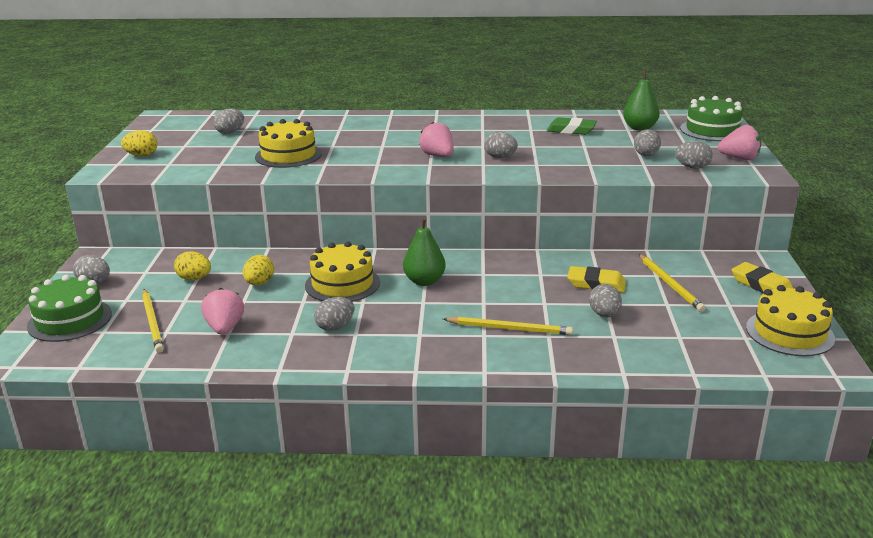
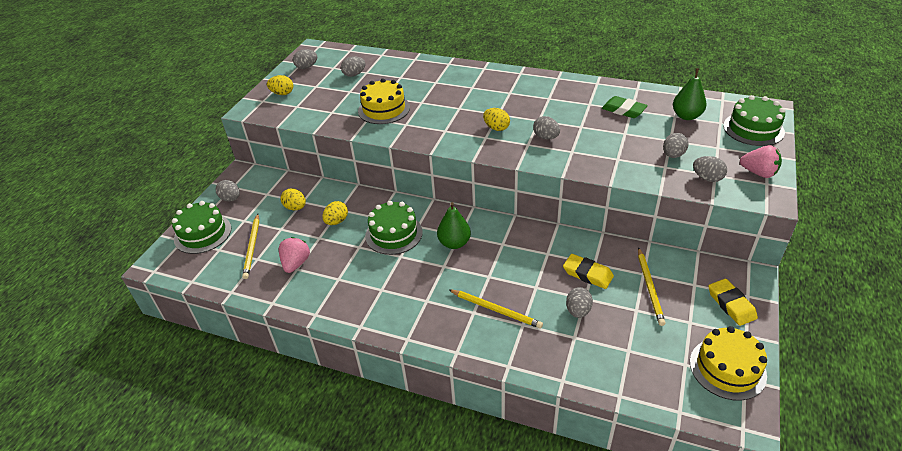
camera: 20 degrees right, 15 degrees up
yellow cake [305,241,380,302] -> green cake [365,201,423,255]
grey egg [314,297,354,331] -> grey egg moved to [293,49,317,69]
pink strawberry [419,122,454,157] -> yellow egg [483,108,510,131]

